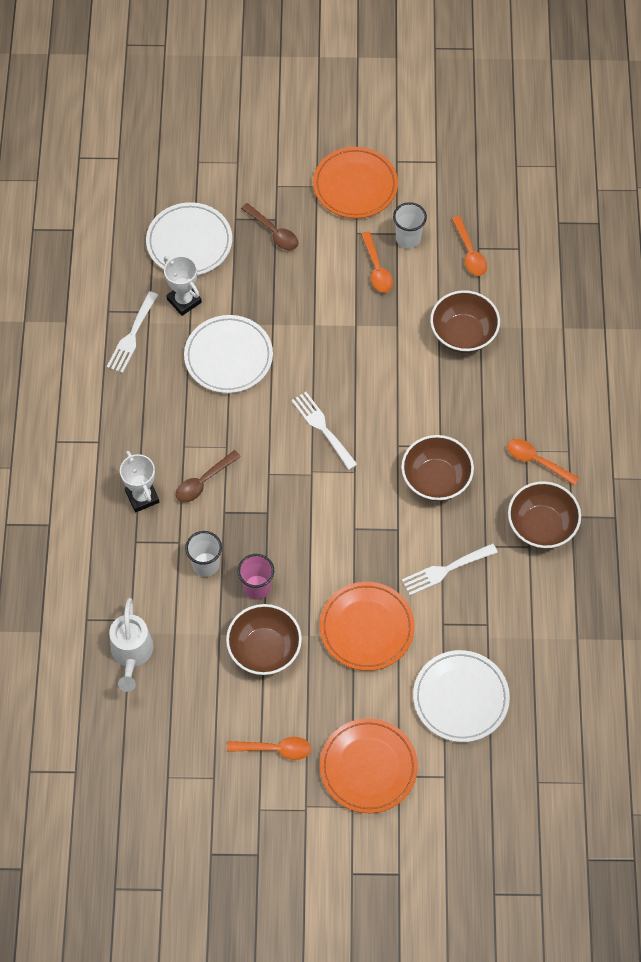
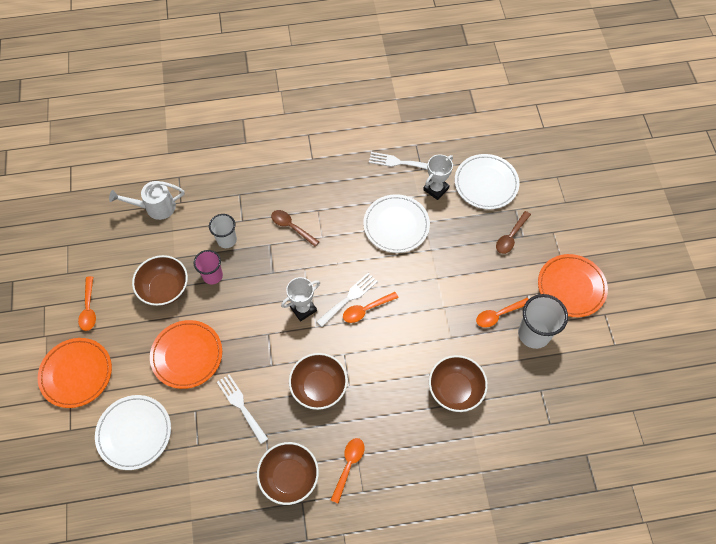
camera: 80 degrees right, 0 degrees up
white trophy [120,451,159,512] -> white trophy moved to [281,277,320,322]
white cup [393,202,427,248] -> white cup [518,294,568,349], size x1.56
orange spoon [452,216,487,276] -> orange spoon moved to [343,292,398,323]

